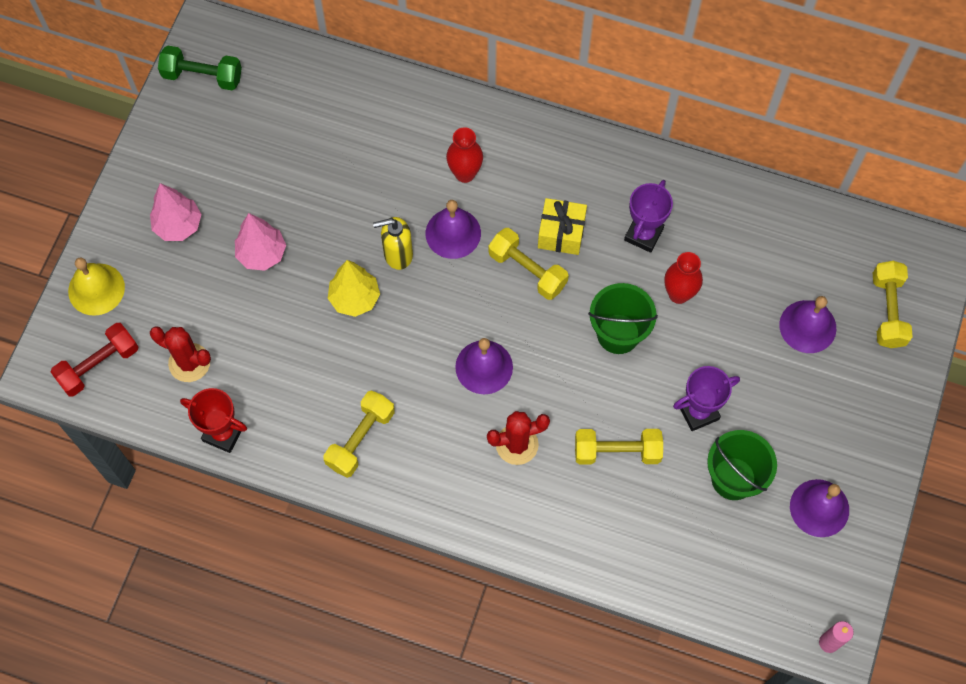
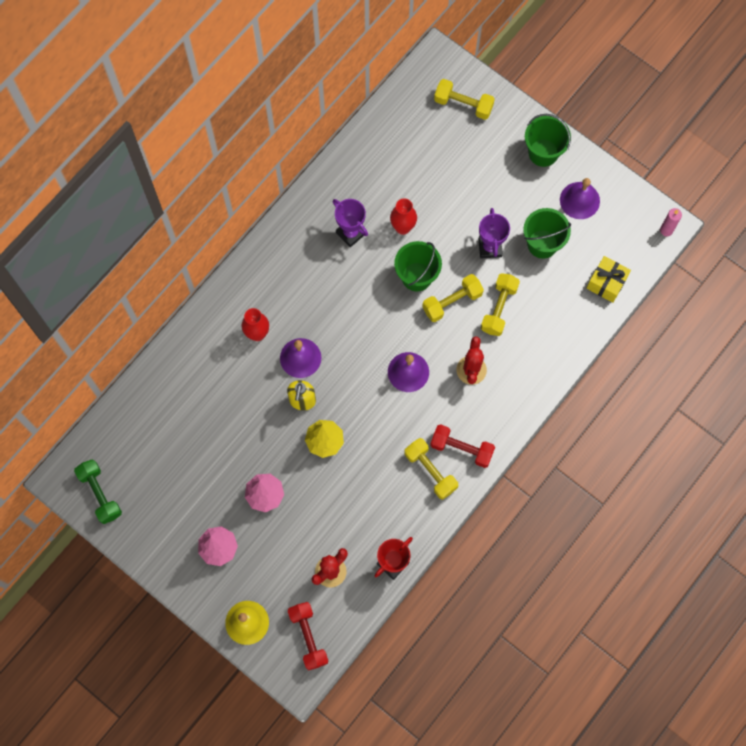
camera: 70 degrees left, 5 degrees up
green dumbbell [158,46,242,90] -> green dumbbell turned 60 degrees counterclockwise [74,459,122,524]
yellow dumbbell [488,228,569,300] -> yellow dumbbell moved to [422,274,484,322]
yellow gift [538,198,587,255] -> yellow gift moved to [587,256,631,303]
purple bell [779,296,836,353] -> none
none -> red dumbbell [430,424,495,468]
none -> green bucket [525,114,571,167]

